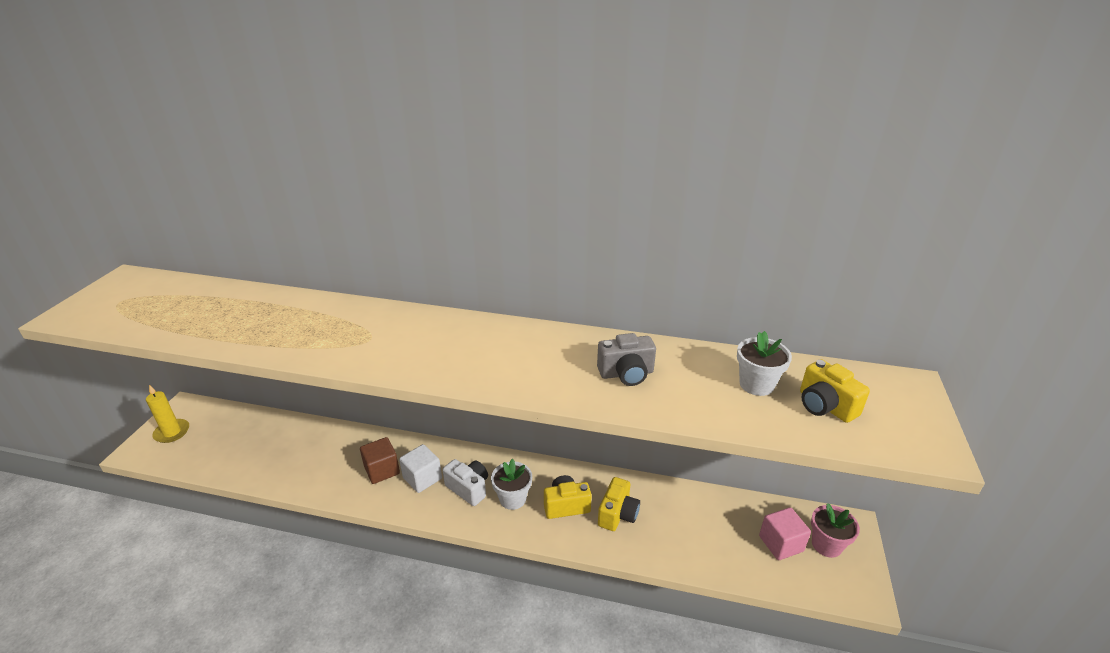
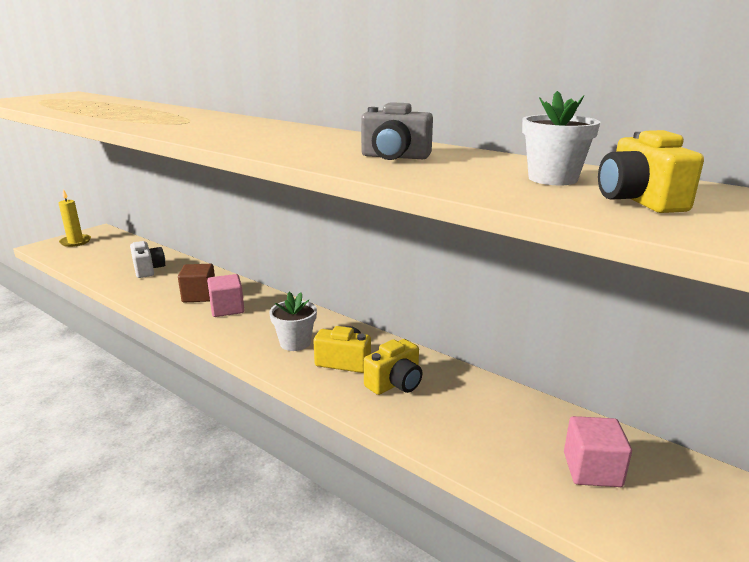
camera: 25 degrees right, 10 degrees down
white cube [399,444,442,493] -> pink cube [207,274,244,317]
white camera [443,459,488,506] -> white camera moved to [130,241,165,278]
pink flower pot [811,503,860,558] -> none

